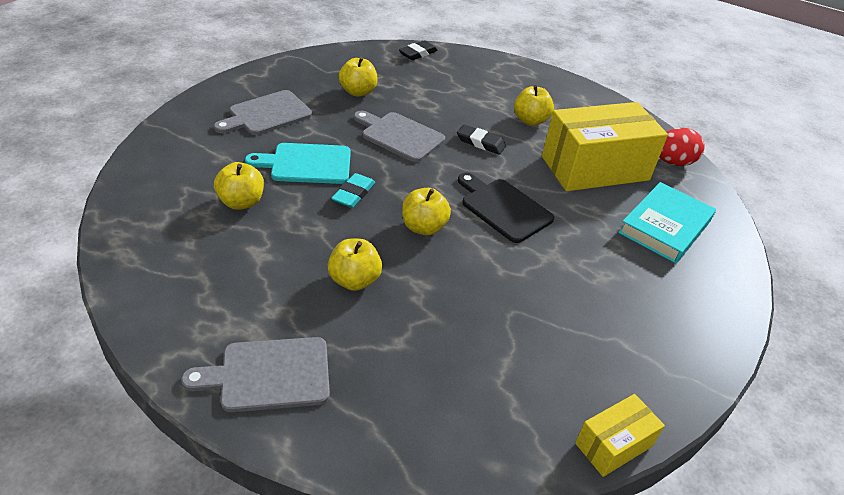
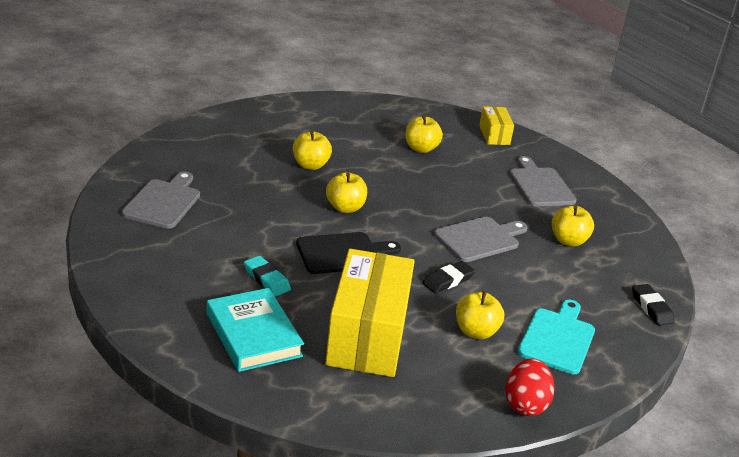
camera: 115 degrees right, 10 degrees down
grey cutting board [181,337,330,412] -> grey cutting board moved to [122,172,200,229]
turquoise cutting board [245,143,351,184] -> turquoise cutting board moved to [517,300,595,374]
turquoise eraser [331,173,375,208] -> turquoise eraser moved to [244,256,291,296]
yellow box [575,394,665,477] -> yellow box moved to [479,106,514,145]
red egg [659,128,705,166] -> red egg moved to [505,359,555,416]

